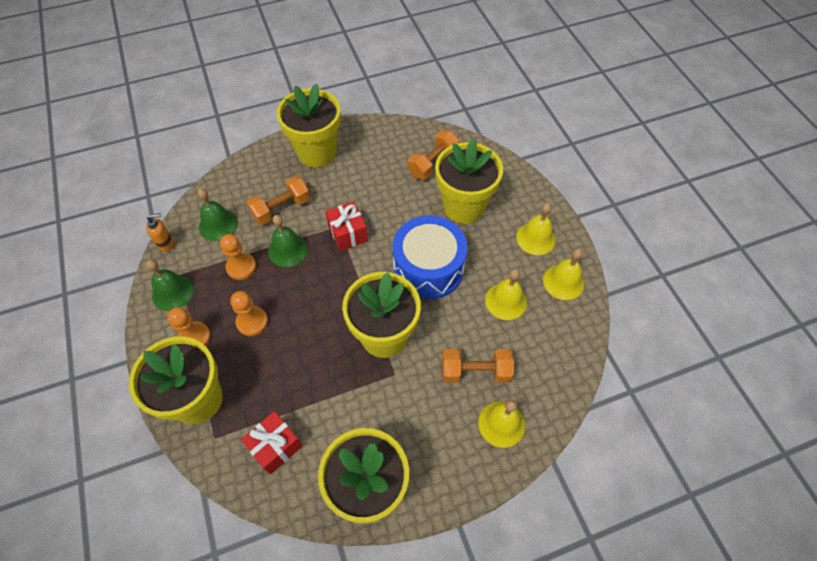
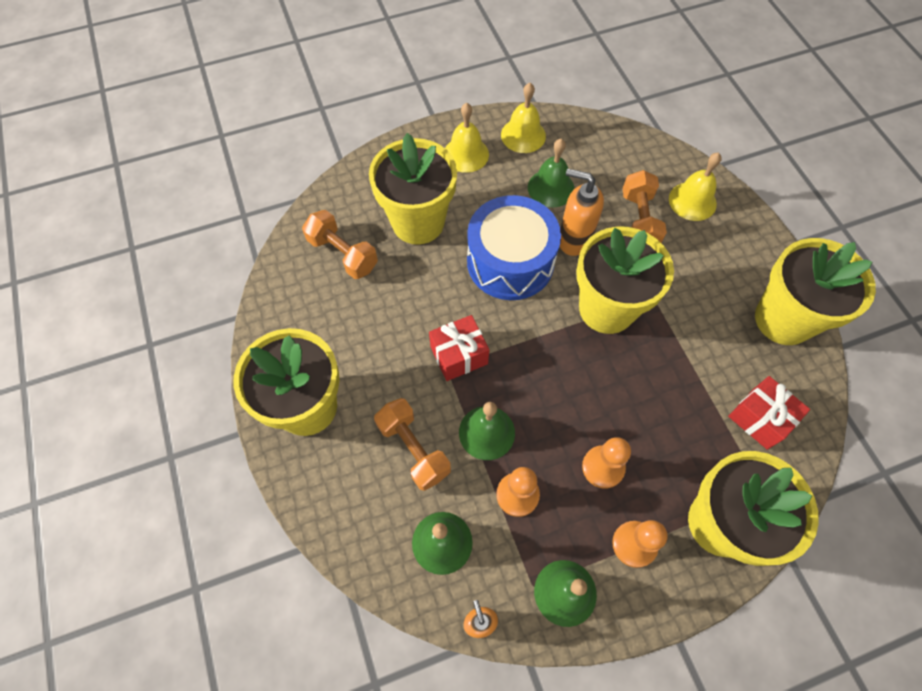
camera: 90 degrees left, 5 degrees up
yellow bell [485,269,527,320] -> green bell [528,139,575,207]
none -> orange soap dispenser [560,169,604,256]

